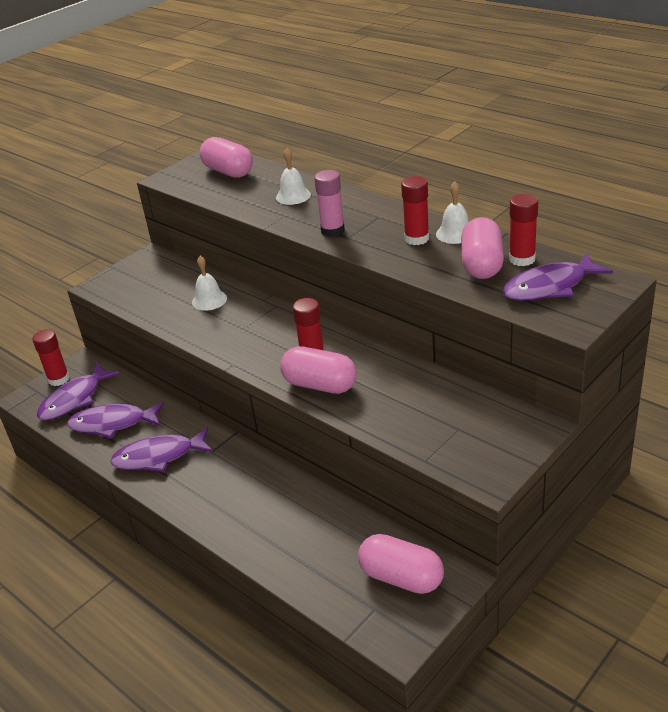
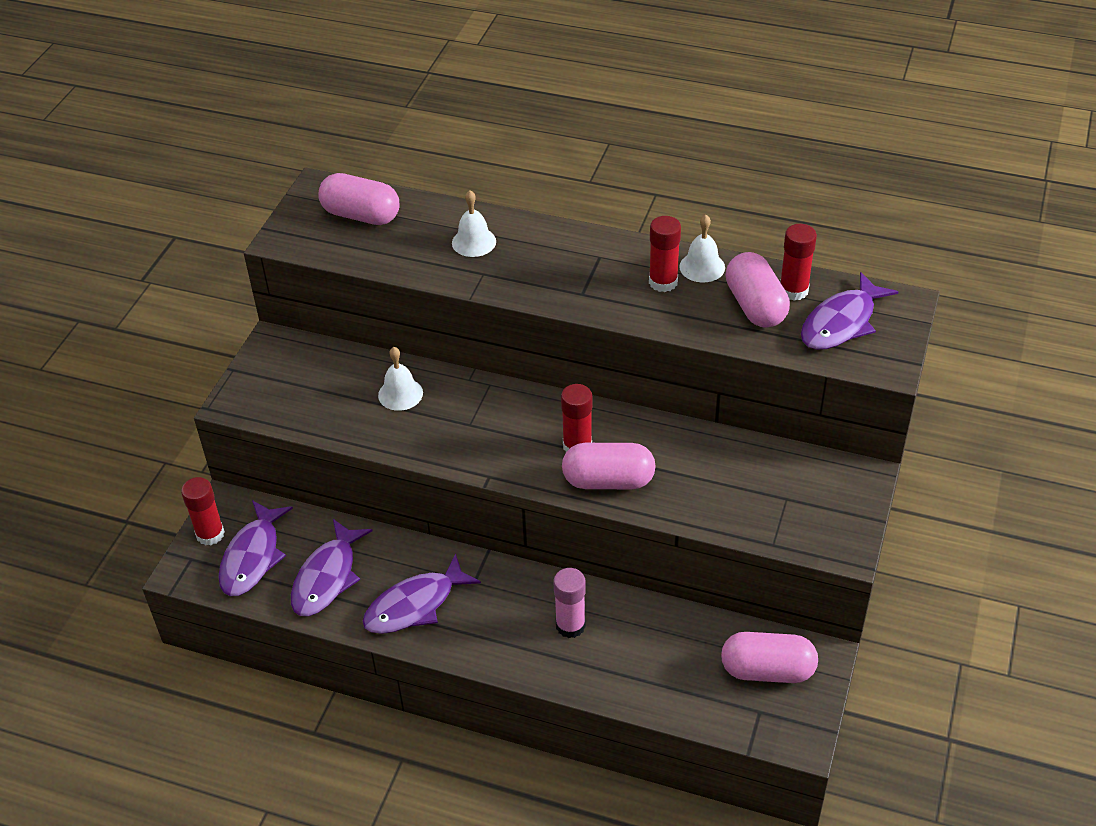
camera: 25 degrees left, 10 degrees up
purple fish [67,402,164,438] -> purple fish turned 45 degrees counterclockwise [291,519,372,616]
pink glue stick [314,170,345,237] -> pink glue stick moved to [554,568,586,638]

